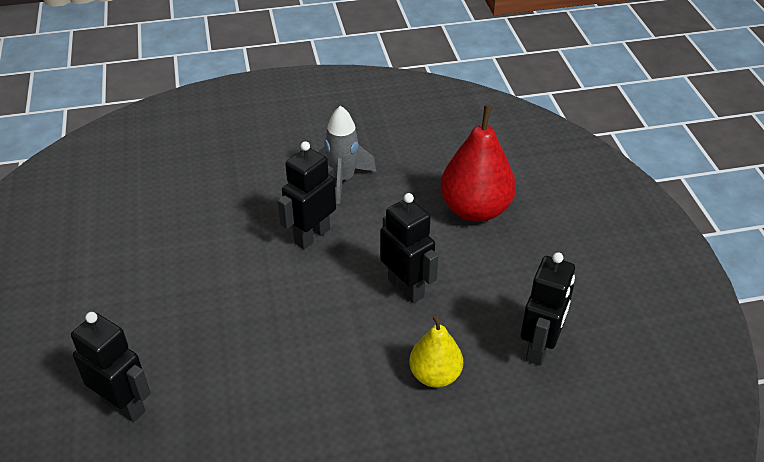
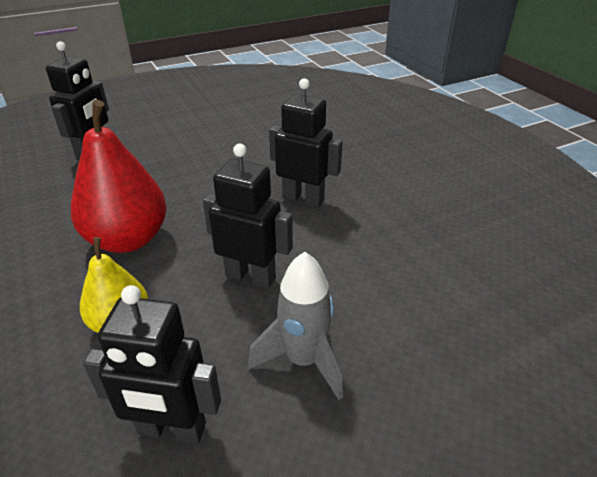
camera: 75 degrees right, 5 degrees down
grey rocket [318,105,376,204] -> grey rocket moved to [248,252,343,400]
black robot [380,193,438,303] -> black robot turned 105 degrees counterclockwise [203,144,293,289]
red pear [440,105,516,222] -> red pear moved to [71,100,167,253]

